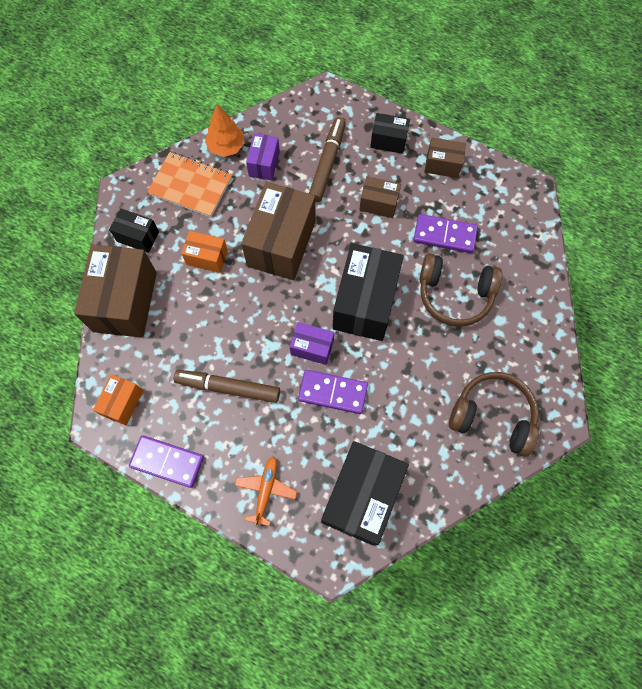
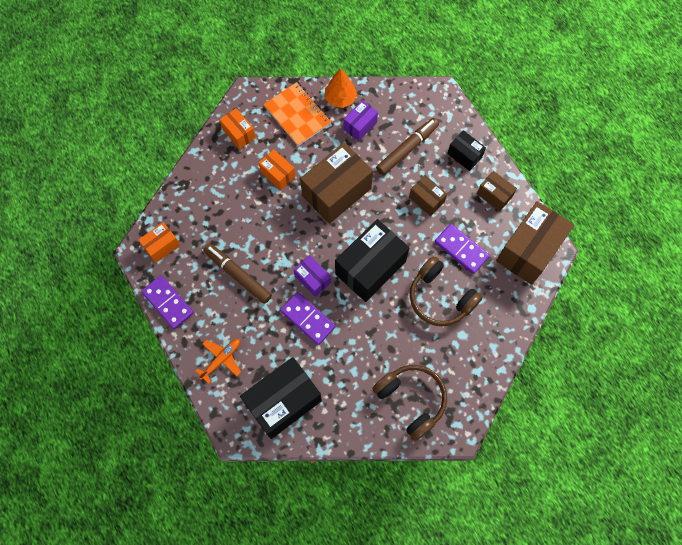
camera: 30 degrees right, 0 degrees up
brown box [74,244,157,338] -> brown box moved to [496,201,574,285]
black box [109,208,159,253] -> orange box [220,108,256,149]

